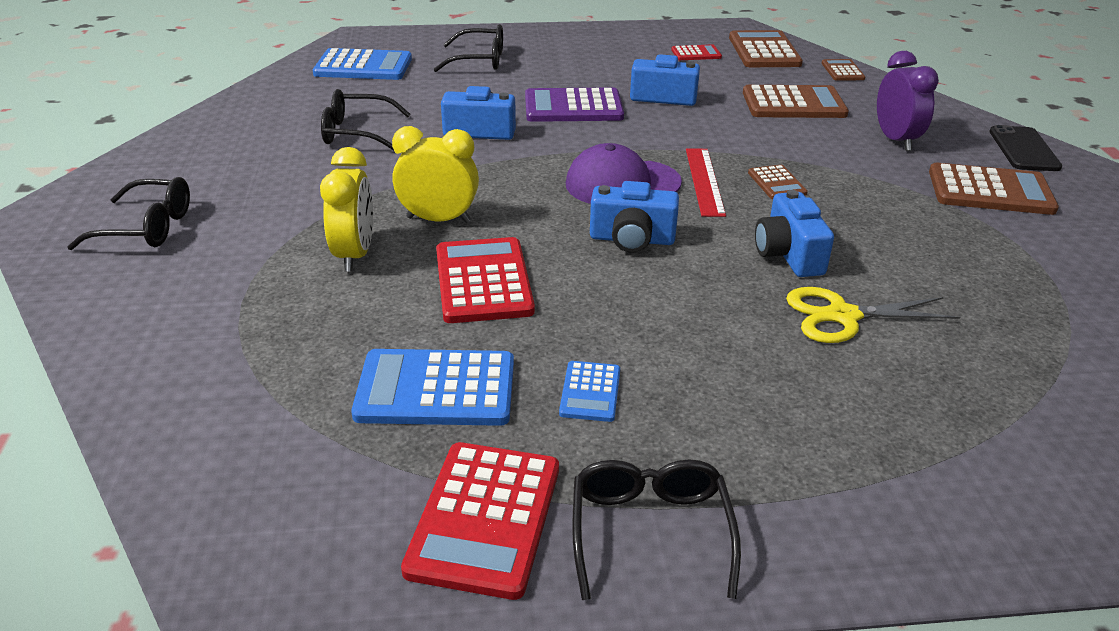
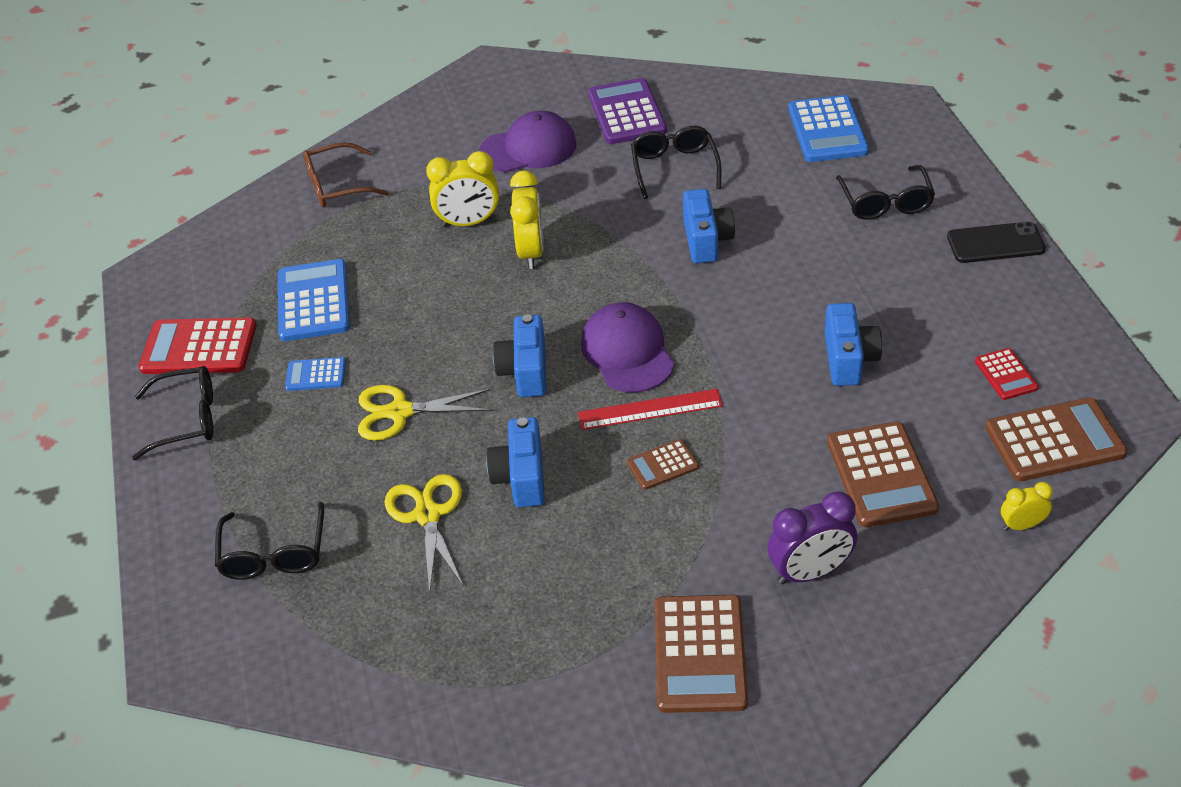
camera: 85 degrees right, 10 degrees up
black glasses [67,177,190,250] -> black glasses moved to [215,502,324,580]
red calculator [436,237,535,323] -> none
purple calculator [525,87,624,122] -> purple calculator moved to [588,78,667,144]
blue camera [755,190,834,277] -> blue camera turned 75 degrees counterclockwise [486,417,545,507]
brown calculator [822,59,865,81] -> yellow clock [1001,482,1053,530]
black phone [989,125,1062,171] -> black phone moved to [947,221,1046,263]
none -> brown glasses [303,142,389,207]
none -> yellow scissors [358,385,492,441]
none -> purple cap [479,111,577,172]

